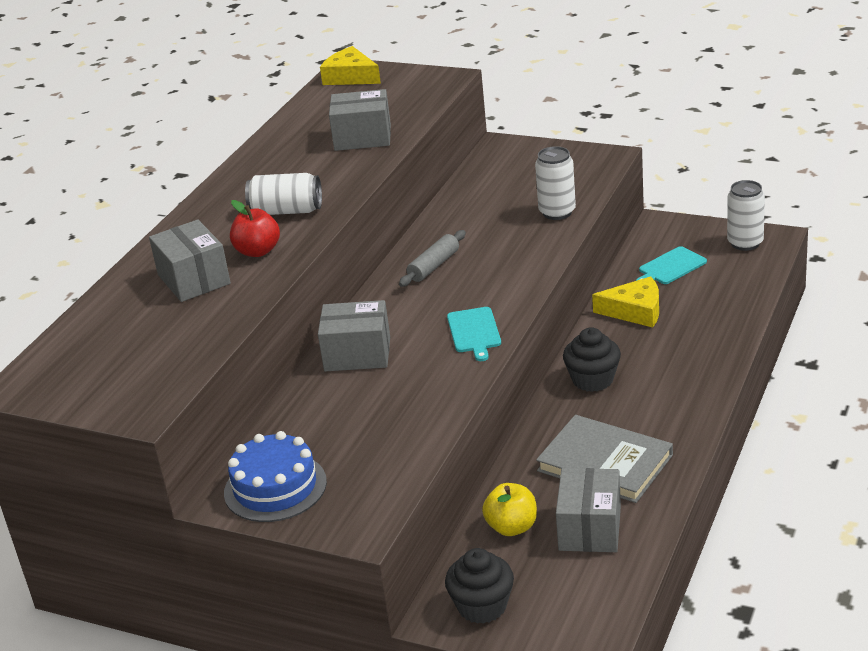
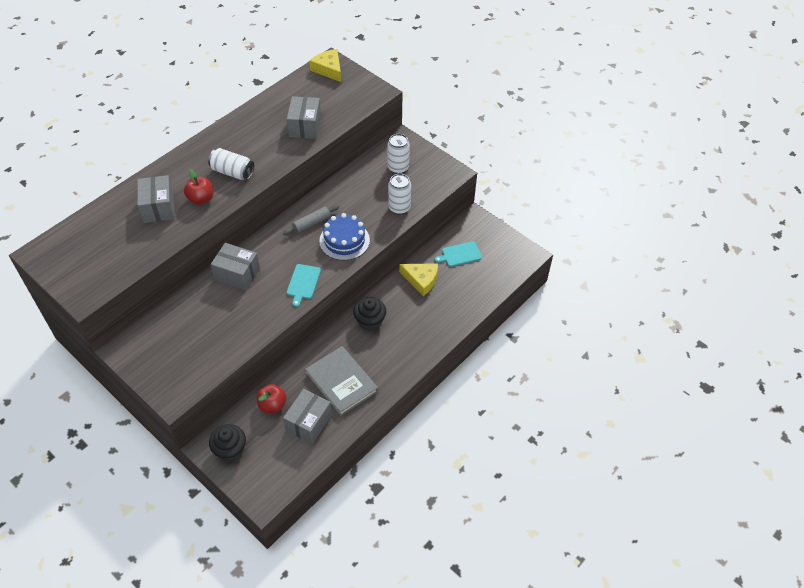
camera: 15 degrees right, 20 degrees up
blue cake [224,431,327,522] -> blue cake moved to [319,213,370,260]
grey box [329,89,391,151] -> grey box turned 75 degrees clockwise [287,96,321,139]
yellow apple [482,483,537,536] -> red apple [256,384,286,413]
white can [727,180,765,251] -> white can moved to [388,134,410,174]

